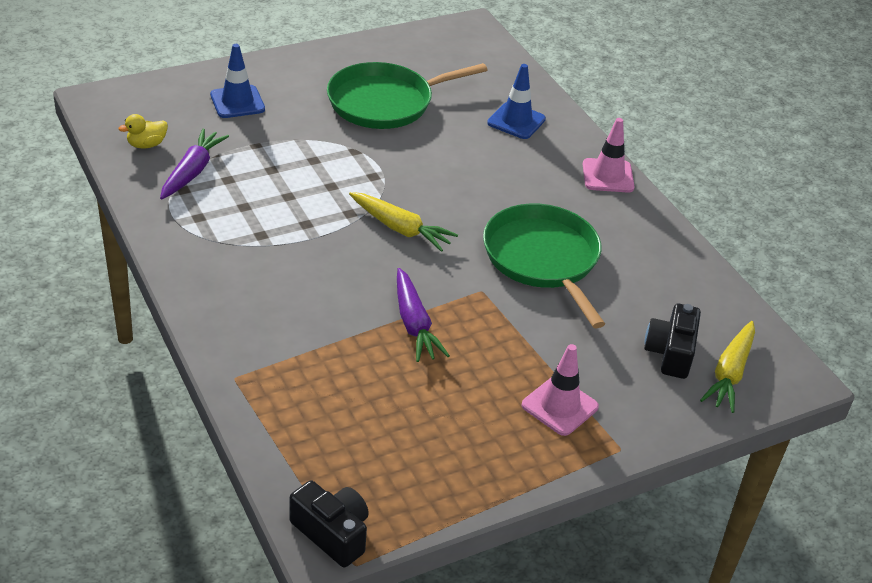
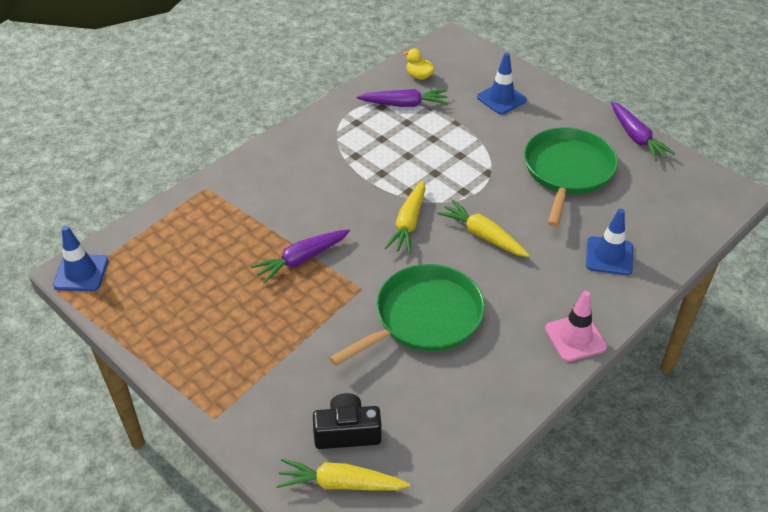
camera: 75 degrees right, 5 degrees up
black camera [290,480,369,568] -> blue traffic cone [53,226,108,291]
green pan [327,62,488,129] -> green pan turned 60 degrees clockwise [524,127,618,227]
pink traffic cone [522,344,599,436] -> none
none -> yellow carrot [437,200,530,257]
none -> purple carrot [611,102,675,161]

